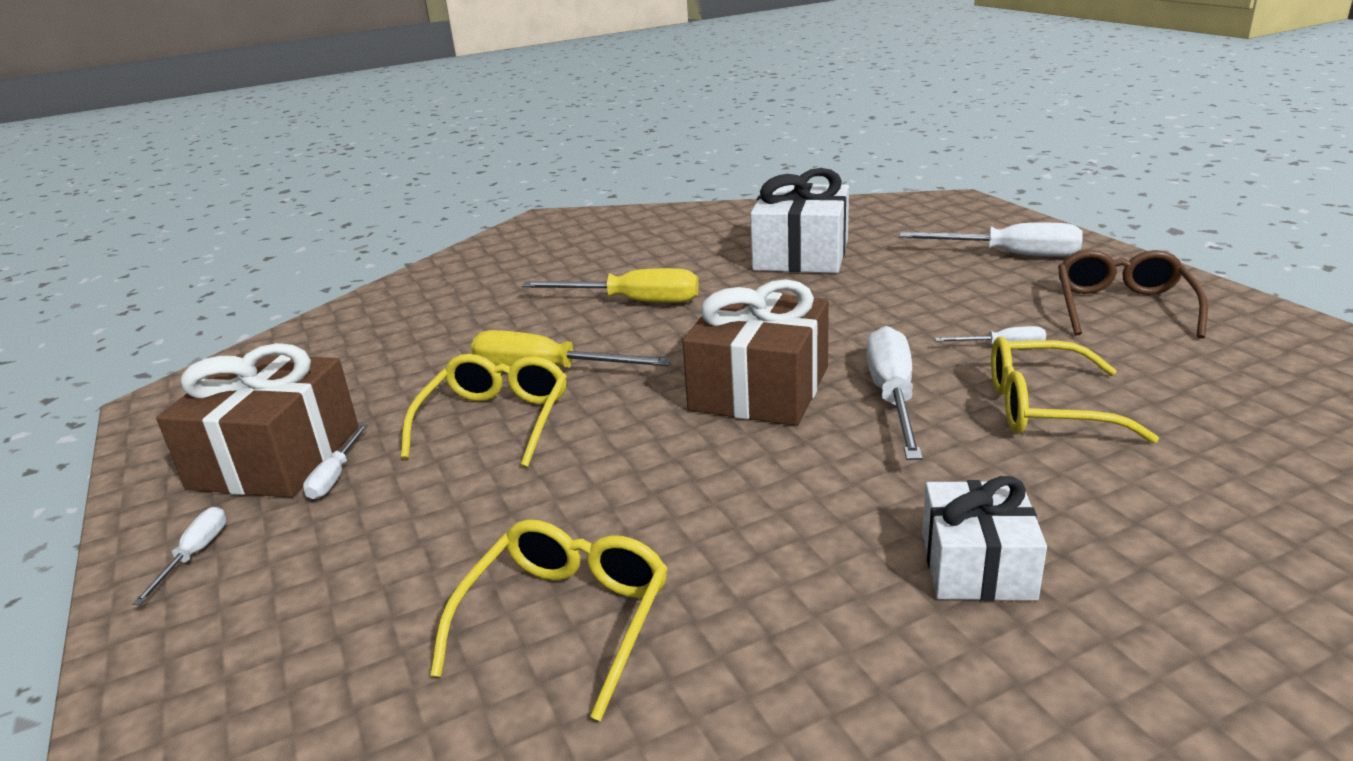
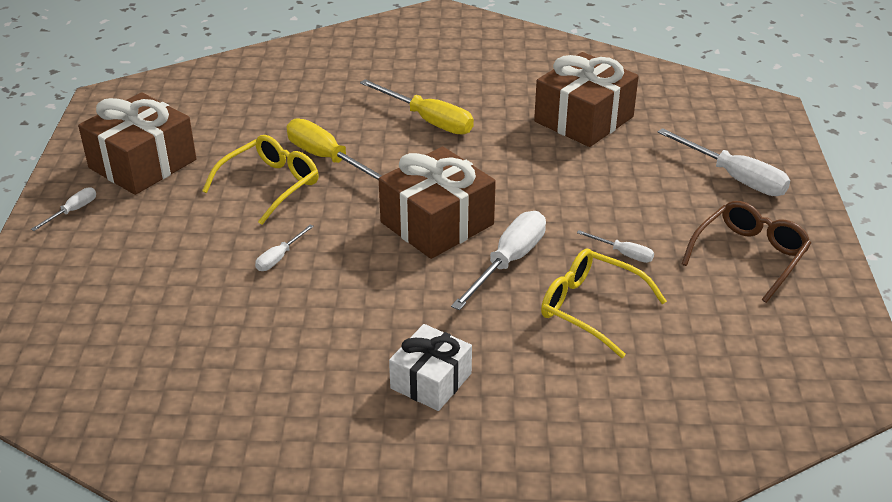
camera: 25 degrees right, 10 degrees up
white screwdriver [303,424,368,499] -> white screwdriver moved to [255,224,314,271]
yellow glasses [430,519,668,721] -> none
white gift [750,168,849,273] -> brown gift [534,52,639,147]

